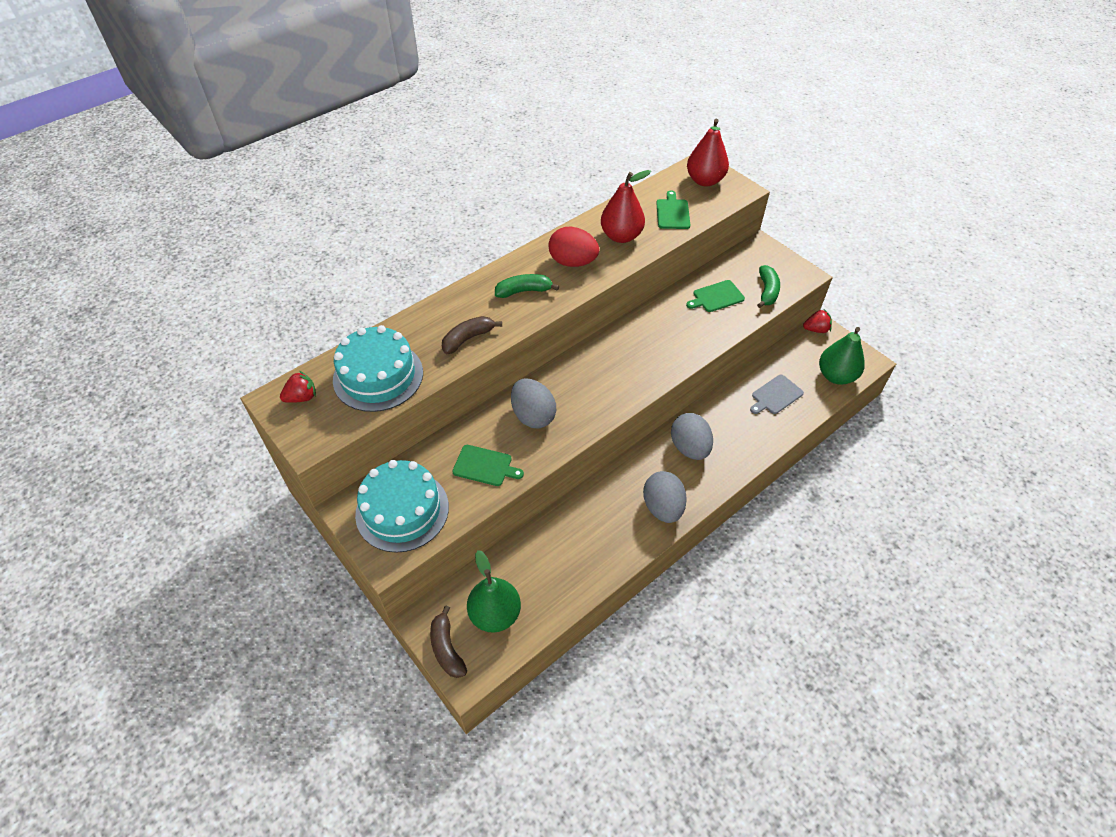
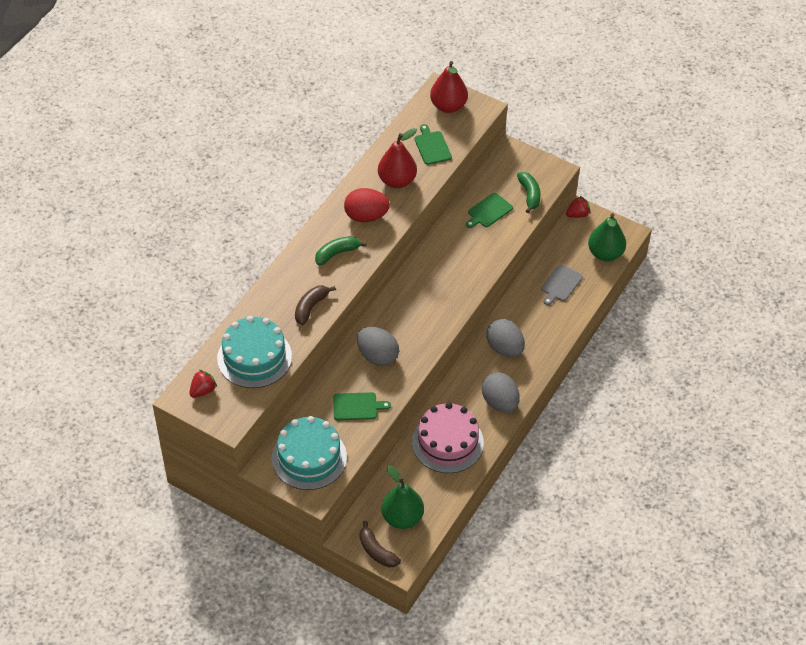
camera: 20 degrees left, 0 degrees up
none -> pink cake [412,402,484,473]

